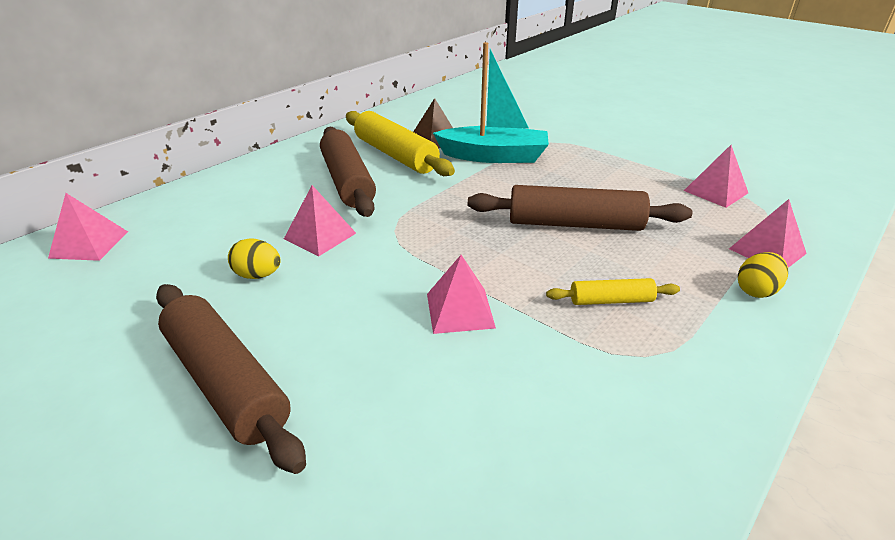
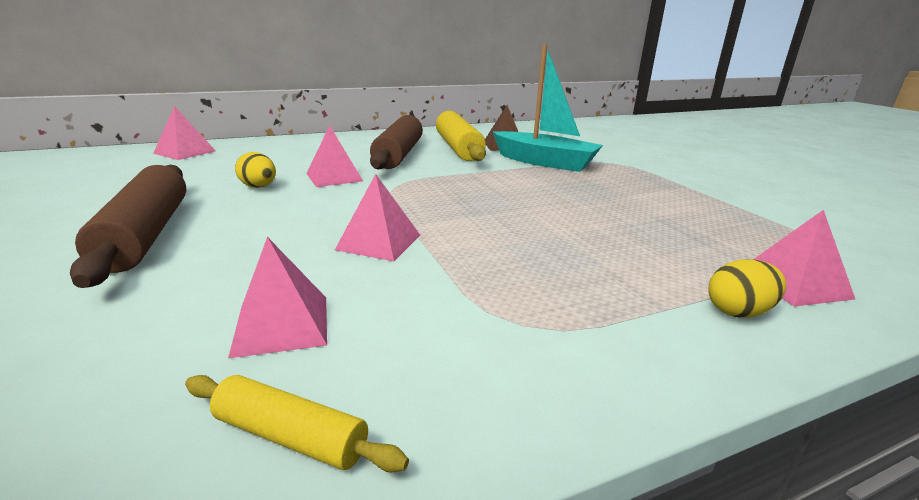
camera: 25 degrees right, 10 degrees down
brown rolling pin [468,185,692,231] -> none
yellow rolling pin [546,278,680,305] -> yellow rolling pin moved to [185,375,409,473]
pink pyramid [684,145,748,208] -> pink pyramid moved to [228,237,327,358]

